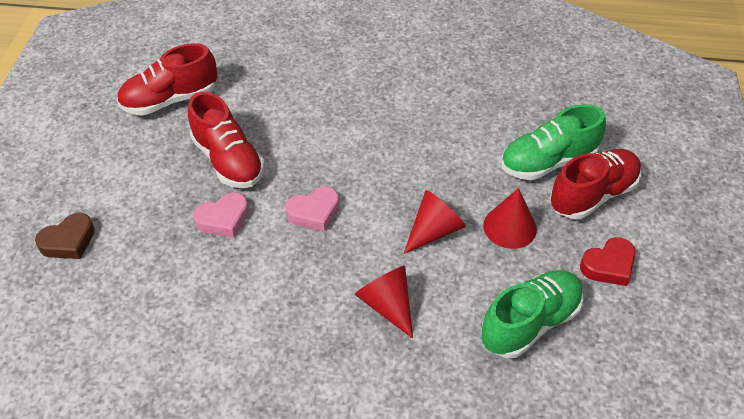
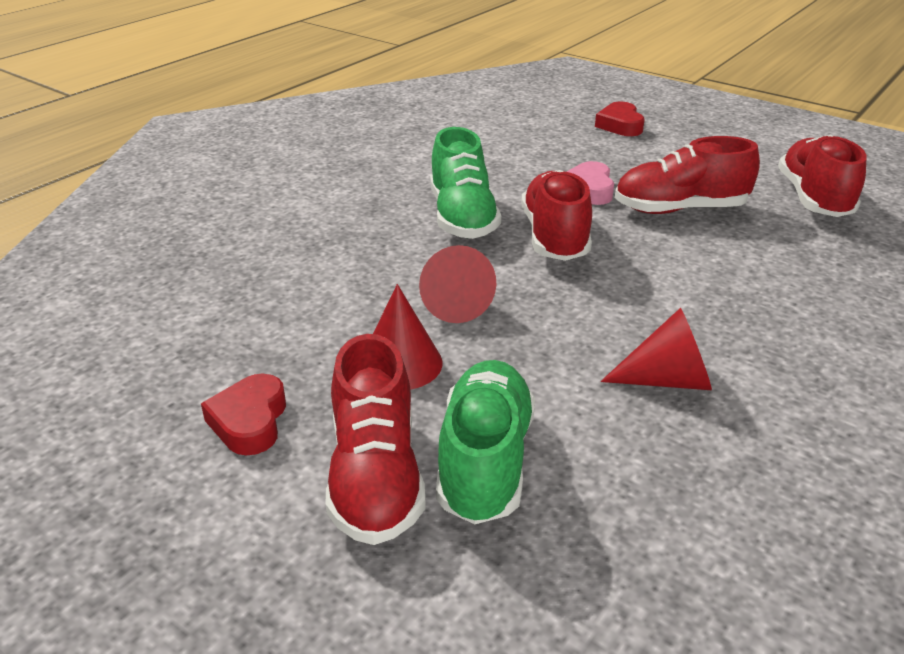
camera: 120 degrees right, 15 degrees down
brown heart [35,213,95,259] -> red heart [595,102,645,136]
pink heart [285,186,339,232] -> red shoe [521,170,592,261]
red cone [355,266,413,339] -> red cone moved to [601,308,712,390]
green shoe [481,270,583,358] -> green shoe moved to [430,127,501,239]

